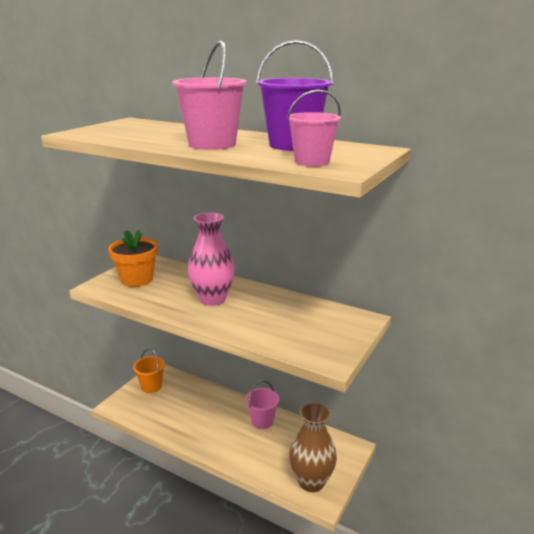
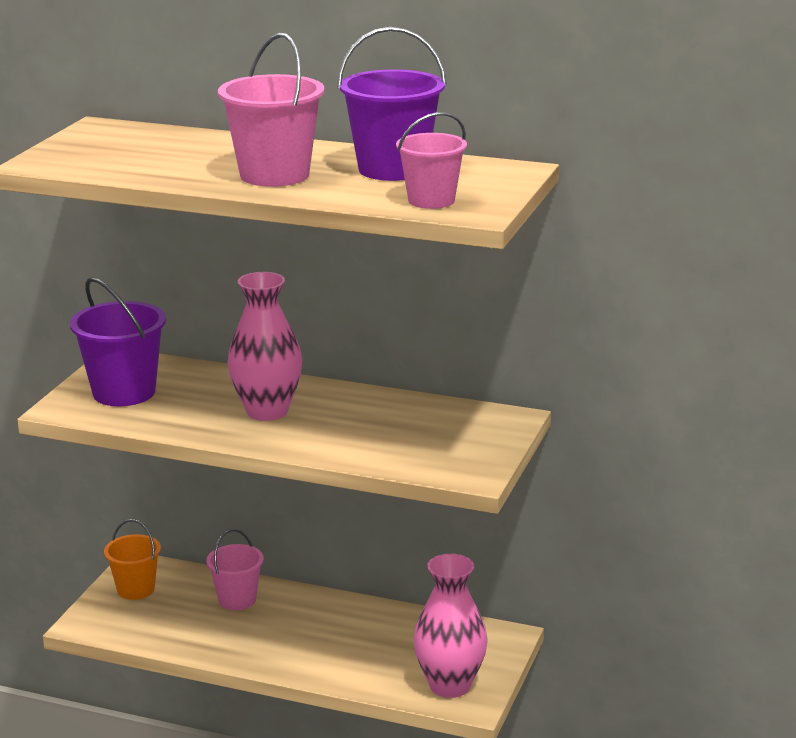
camera: 10 degrees left, 0 degrees up
orange flower pot [108,229,158,287] -> purple bucket [70,277,166,406]
pink bucket [245,380,279,429] -> pink bucket moved to [206,529,264,610]
brown vase [289,403,337,492] -> pink vase [413,553,487,698]

